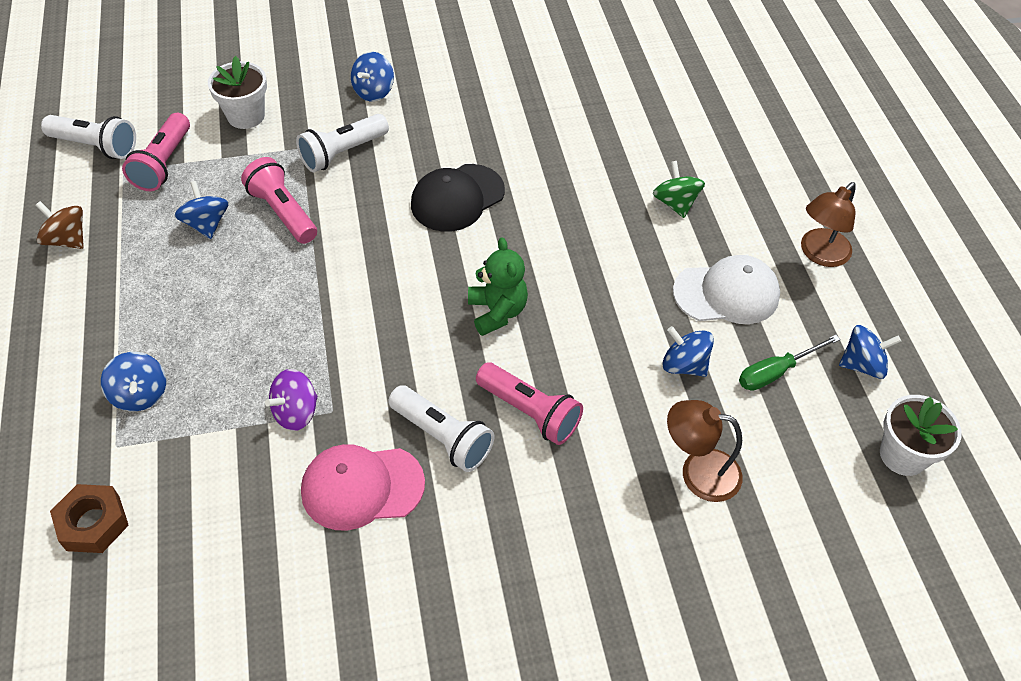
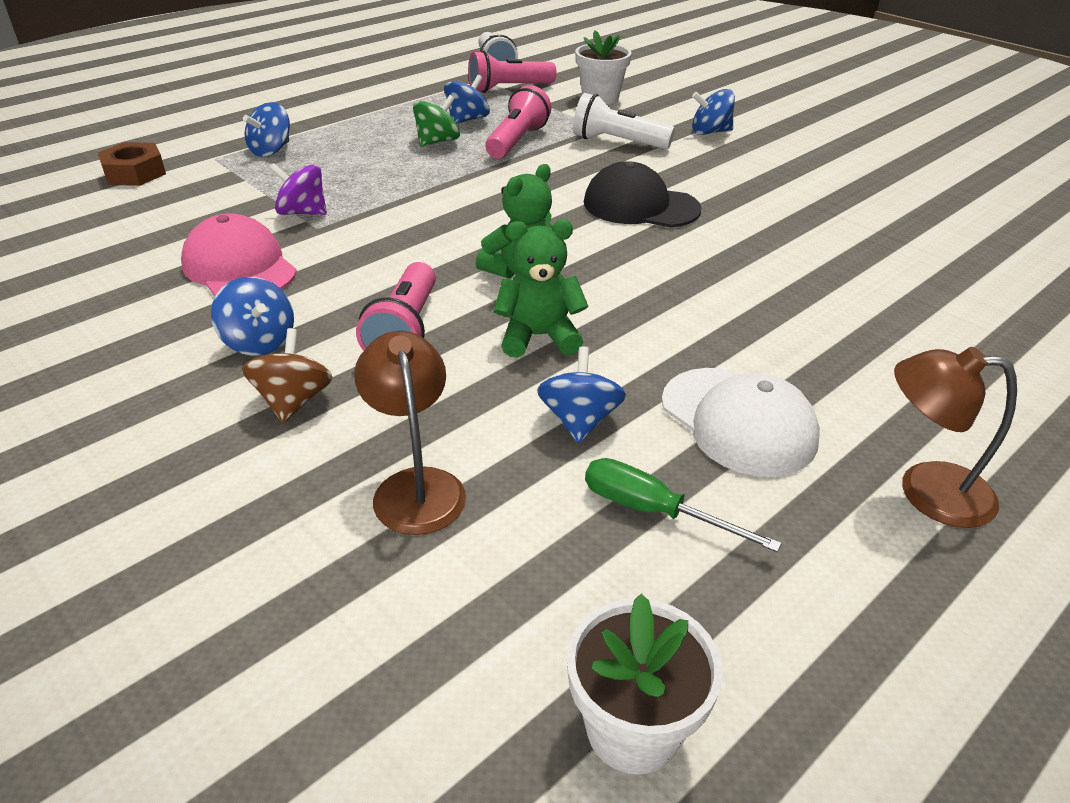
camera: 60 degrees right, 15 degrees down
brown spinning top [36,201,84,249] -> brown spinning top moved to [242,328,333,423]
white flashlight [388,385,494,472] -> none
green spinning top [653,161,705,218] -> green spinning top moved to [413,95,460,147]
blue spinning top [839,325,901,379] -> blue spinning top moved to [211,277,294,356]
none -> green teddy bear [494,220,588,358]

